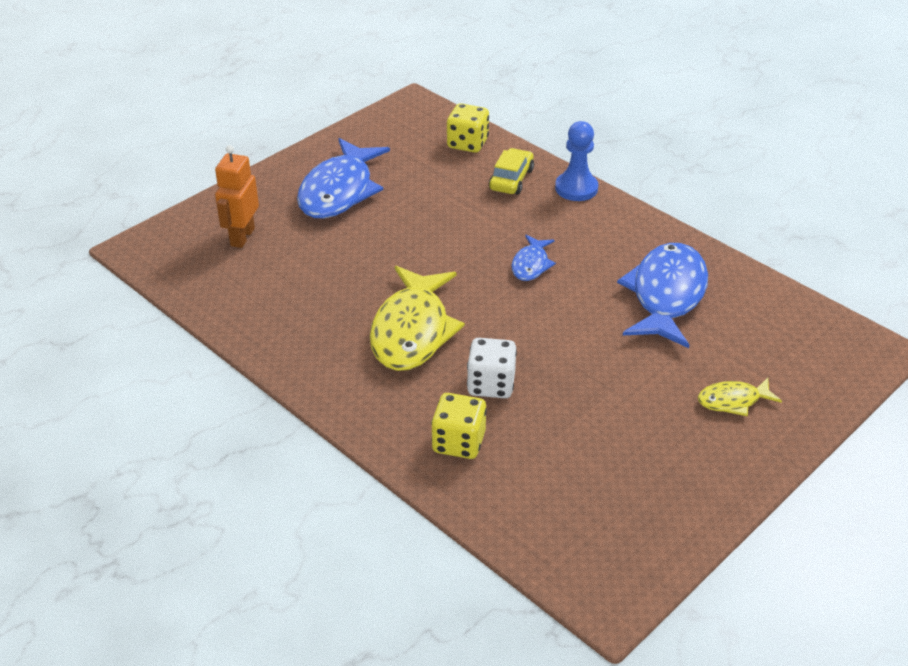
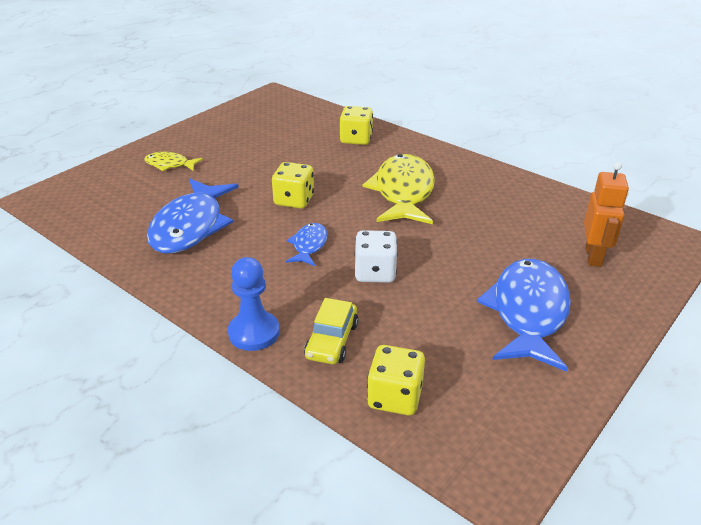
camera: 175 degrees right, 5 degrees down
white dice [467,338,517,398] -> white dice moved to [354,230,398,283]
yellow fish [698,378,782,416] -> yellow fish turned 150 degrees counterclockwise [144,152,203,171]
none -> yellow dice [272,162,314,209]

